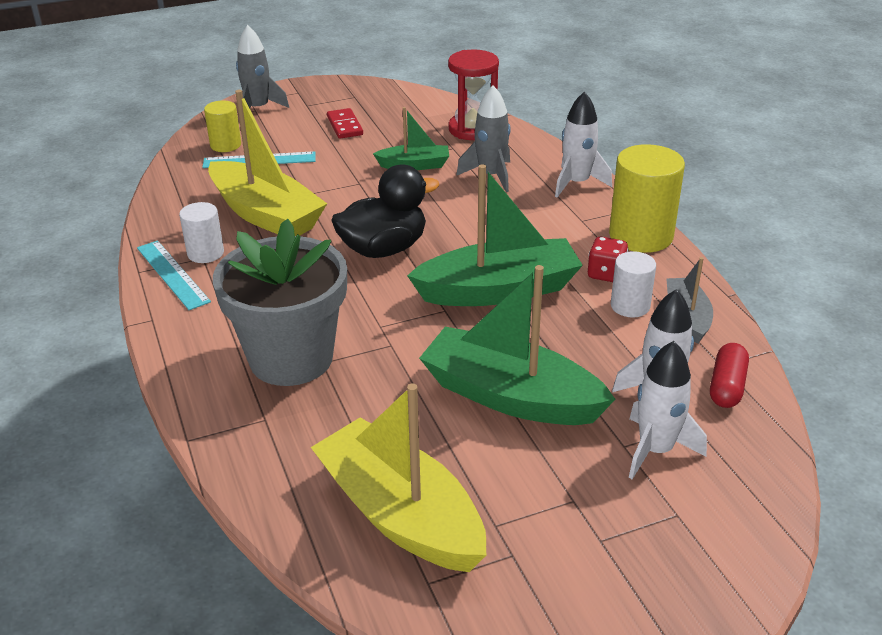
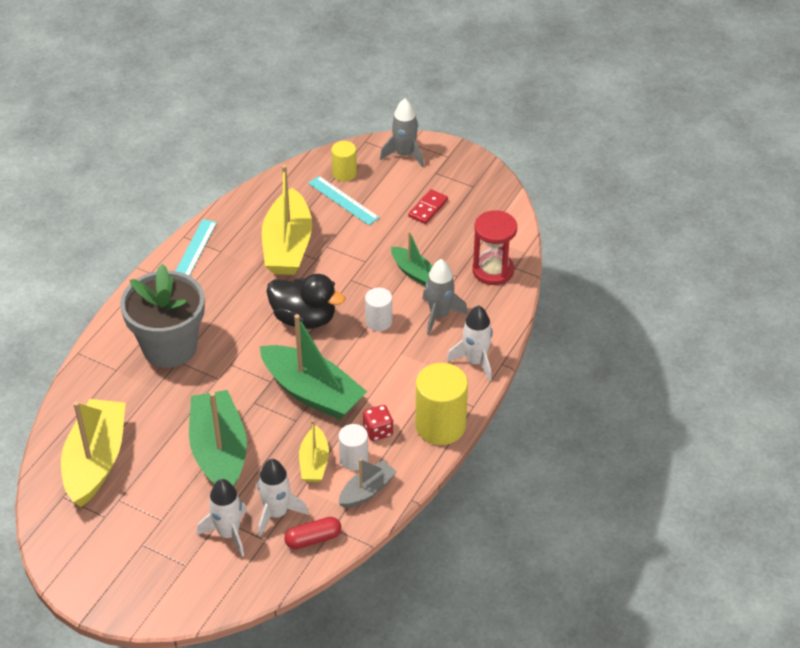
camera: 50 degrees right, 10 degrees up
white cylinder [179,202,224,263] -> white cylinder moved to [365,288,392,331]
none -> yellow boat [299,420,329,482]

